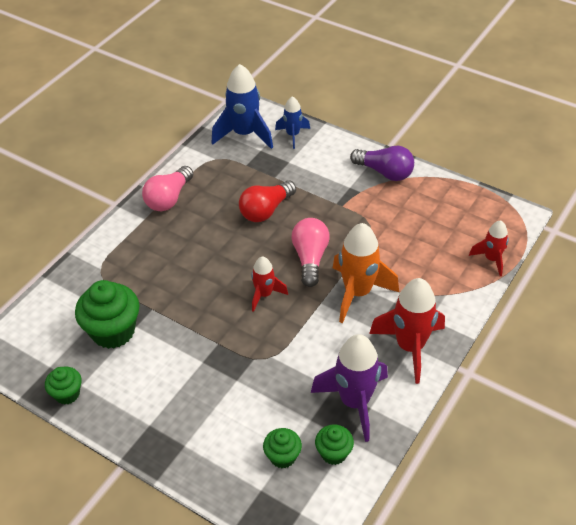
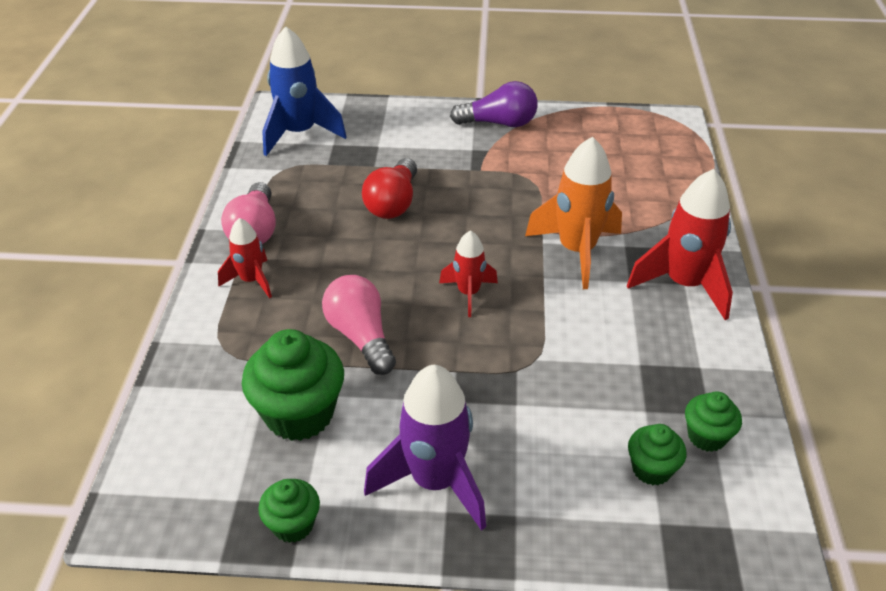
camera: 30 degrees left, 5 degrees down
blue rocket [275,96,310,149] -> none
pink light bulb [291,218,330,287] -> pink light bulb moved to [322,275,396,375]
purple rocket [311,334,388,442] -> purple rocket moved to [364,365,486,531]
red rocket [469,220,509,276] -> red rocket moved to [218,218,272,298]

